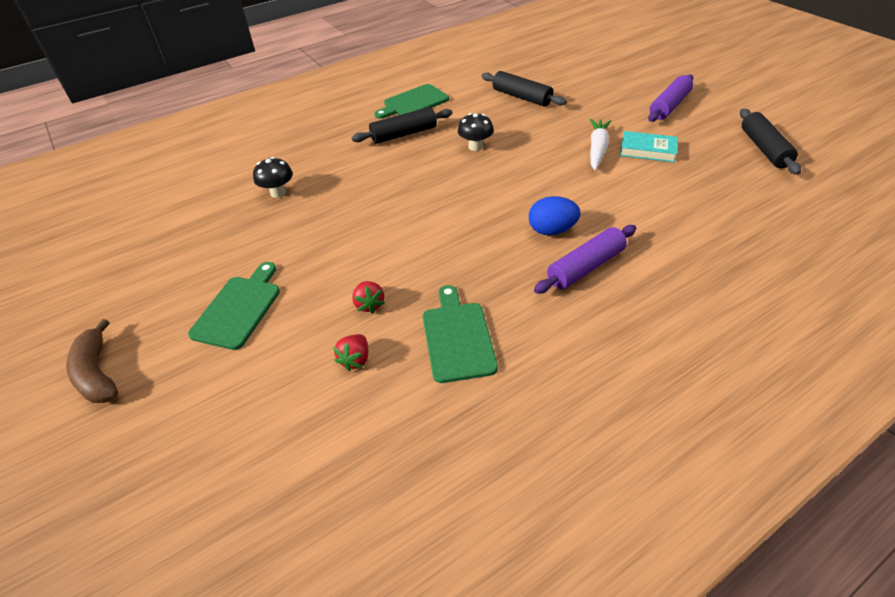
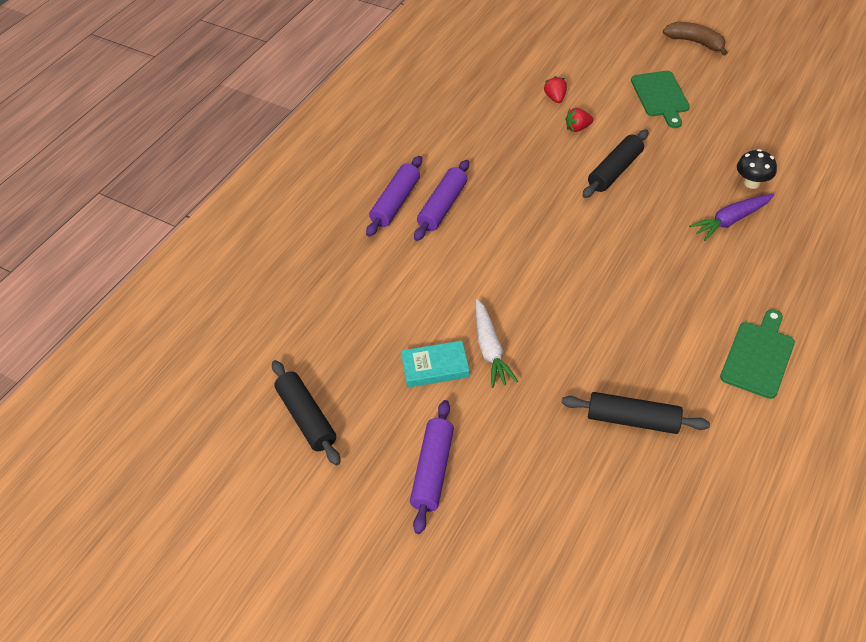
camera: 155 degrees right, 5 degrees up
black rolling pin [352,107,452,144] -> black rolling pin moved to [582,130,648,198]
red strawberry [352,281,385,314] -> red strawberry turned 60 degrees counterclockwise [565,108,593,132]
green cutting board [423,285,498,383] -> none
black mushroom [458,113,494,151] -> none
blue egg [529,196,580,235] -> none
none -> purple rolling pin [366,156,422,237]
none -> purple carrot [689,194,774,241]

